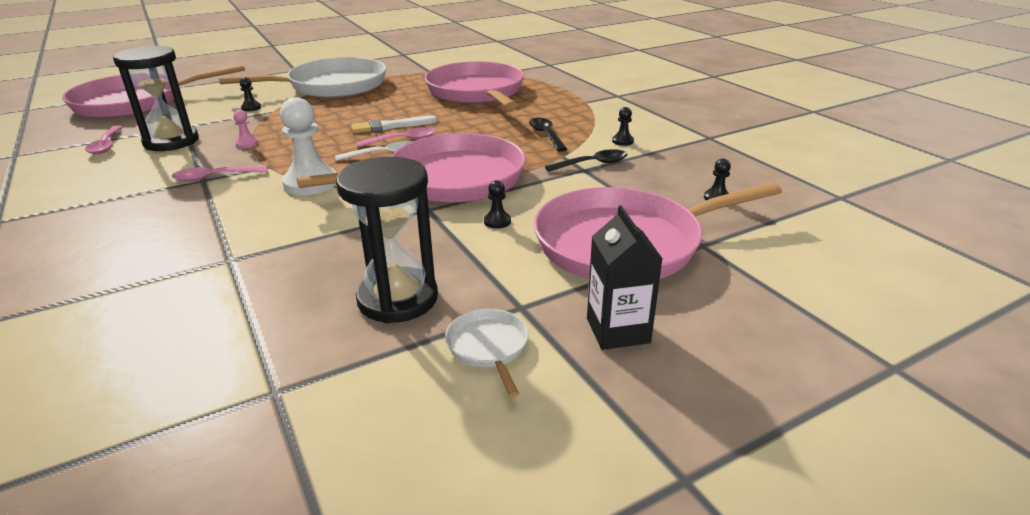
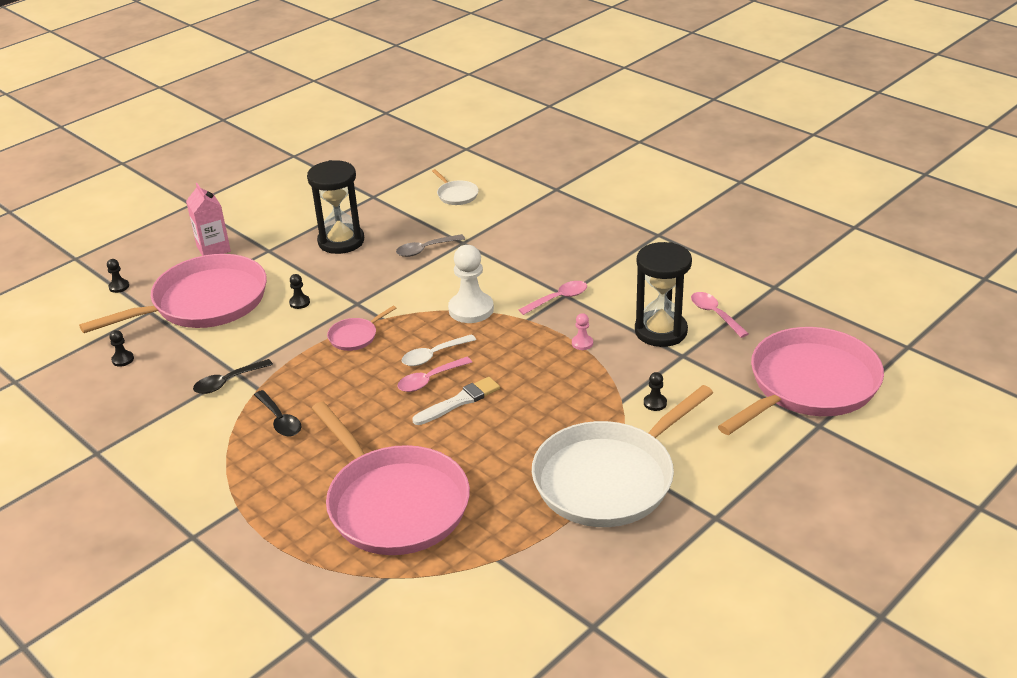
camera: 165 degrees right, 5 degrees up
pink pan [297,133,526,203] -> pink pan [327,306,396,351], size x0.41
white pan [445,309,528,397] -> white pan moved to [432,169,478,205]
black carton [587,205,663,350] -> pink carton [186,183,231,256]
black pawn [612,107,634,146] -> black pawn moved to [107,259,129,293]
none -> grey spoon [396,234,465,257]

